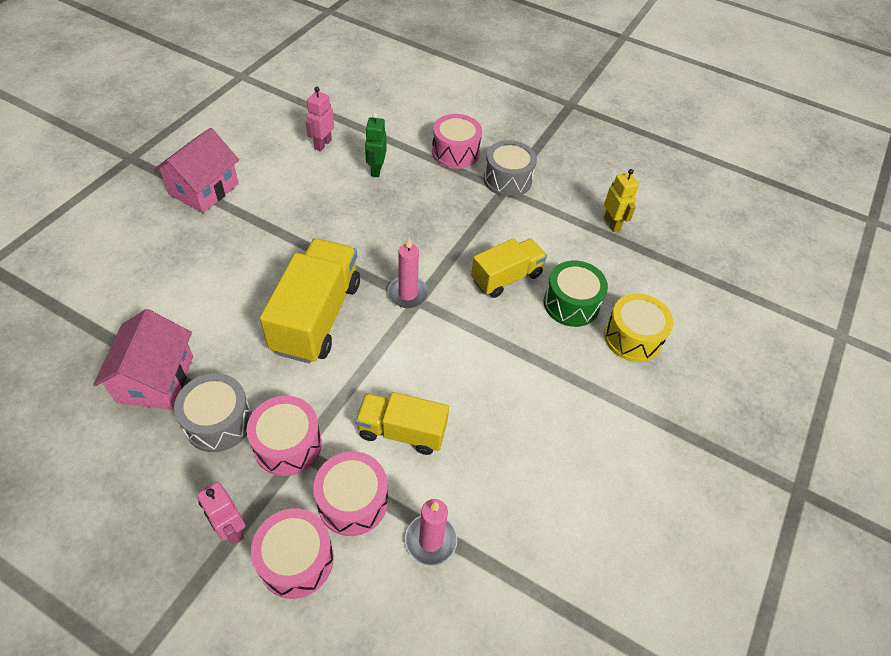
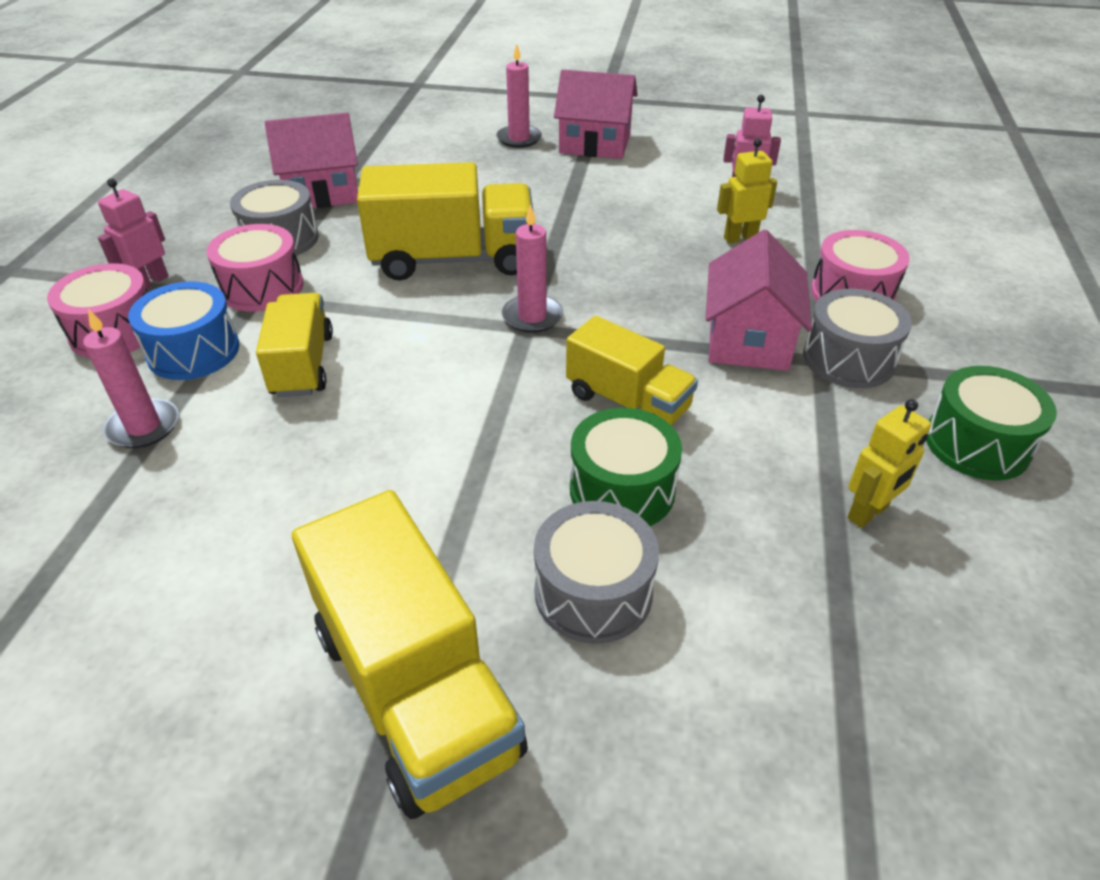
camera: 75 degrees right, 10 degrees down
pink drum [313,451,388,536] -> blue drum [128,281,240,380]
green robot [365,113,387,177] -> yellow robot [717,138,777,243]
yellow drum [604,293,673,362] -> grey drum [534,501,659,644]
none -> yellow truck [292,490,528,819]
none -> pink candle [496,43,542,148]
none -> pink house [706,230,812,371]
none -> green drum [926,366,1057,480]

